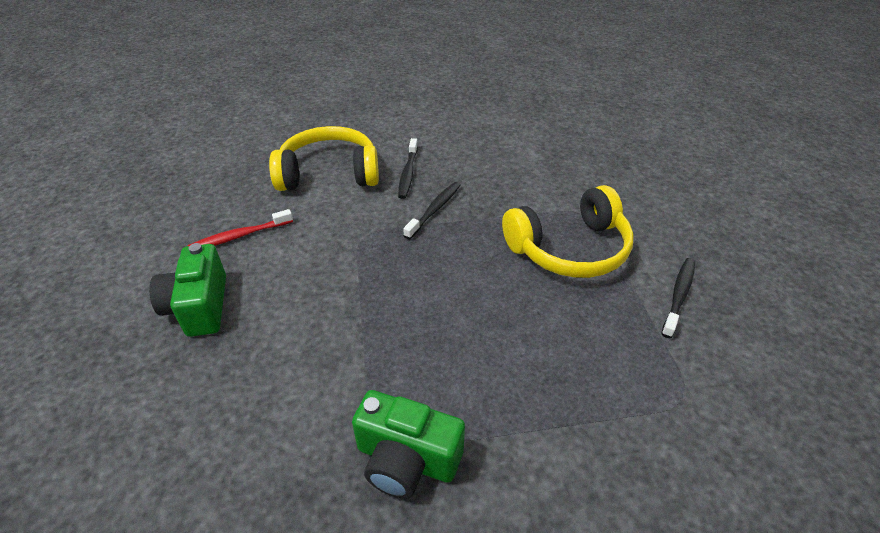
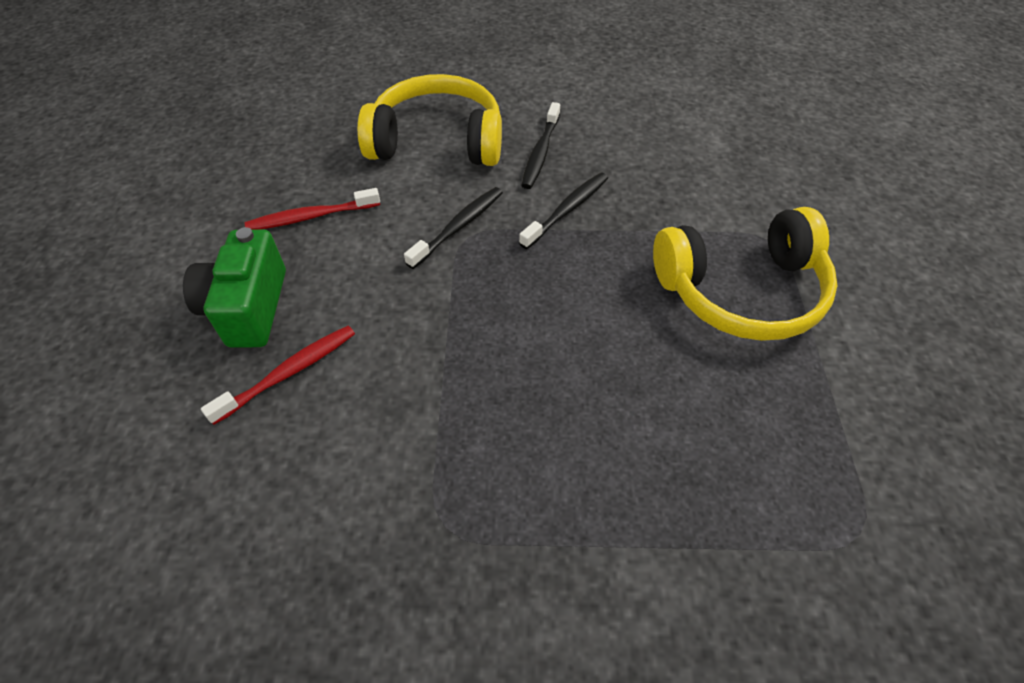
camera: 10 degrees right, 10 degrees up
green camera [352,390,465,498] -> none
black toothbrush [661,258,695,338] -> black toothbrush moved to [404,187,503,269]
none -> red toothbrush [201,326,355,425]

